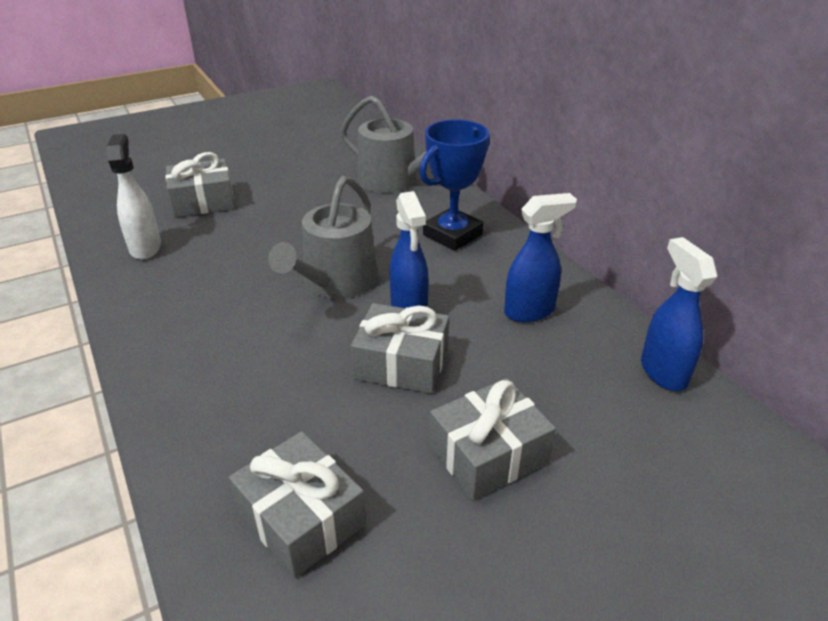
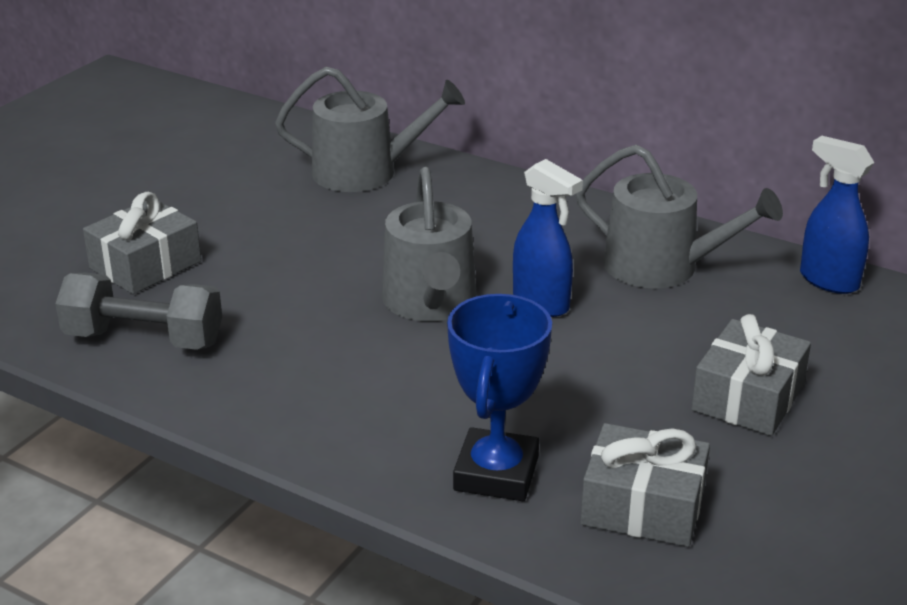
camera: 30 degrees left, 5 degrees down
white spray bottle [107,134,161,260] -> grey dumbbell [55,273,222,350]
grey gift [351,303,449,394] -> none
blue trophy [419,119,490,251] -> blue trophy moved to [447,294,552,501]
blue spray bottle [504,193,577,322] -> grey watering can [576,145,783,288]

